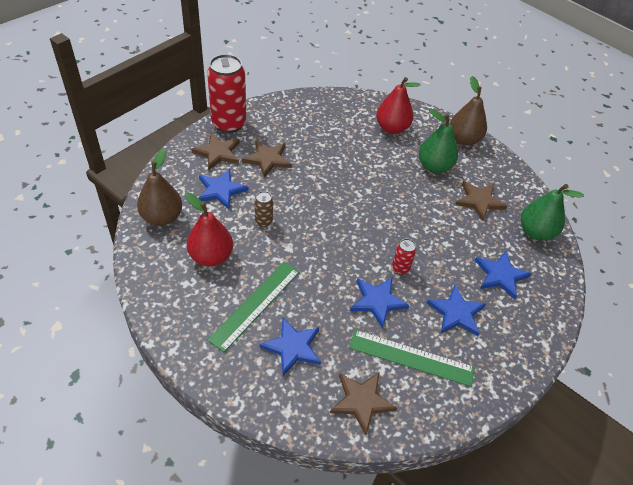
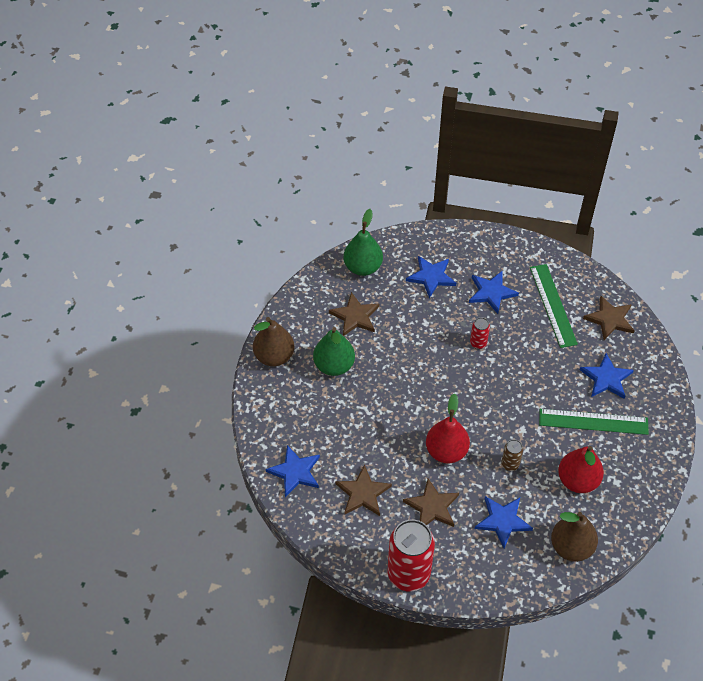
camera: 115 degrees left, 5 degrees up
brown star [191,133,240,170] -> brown star moved to [335,464,392,516]
blue star [350,278,410,328] -> blue star moved to [266,445,320,497]
red pear [376,77,421,134] -> red pear moved to [426,393,470,463]

